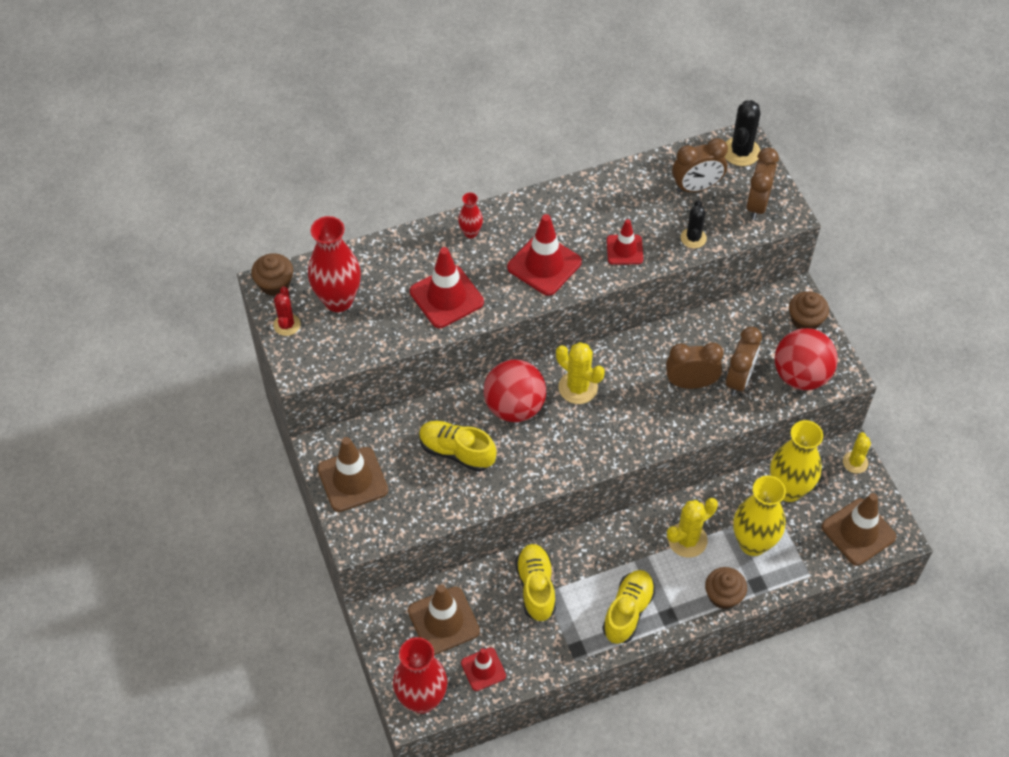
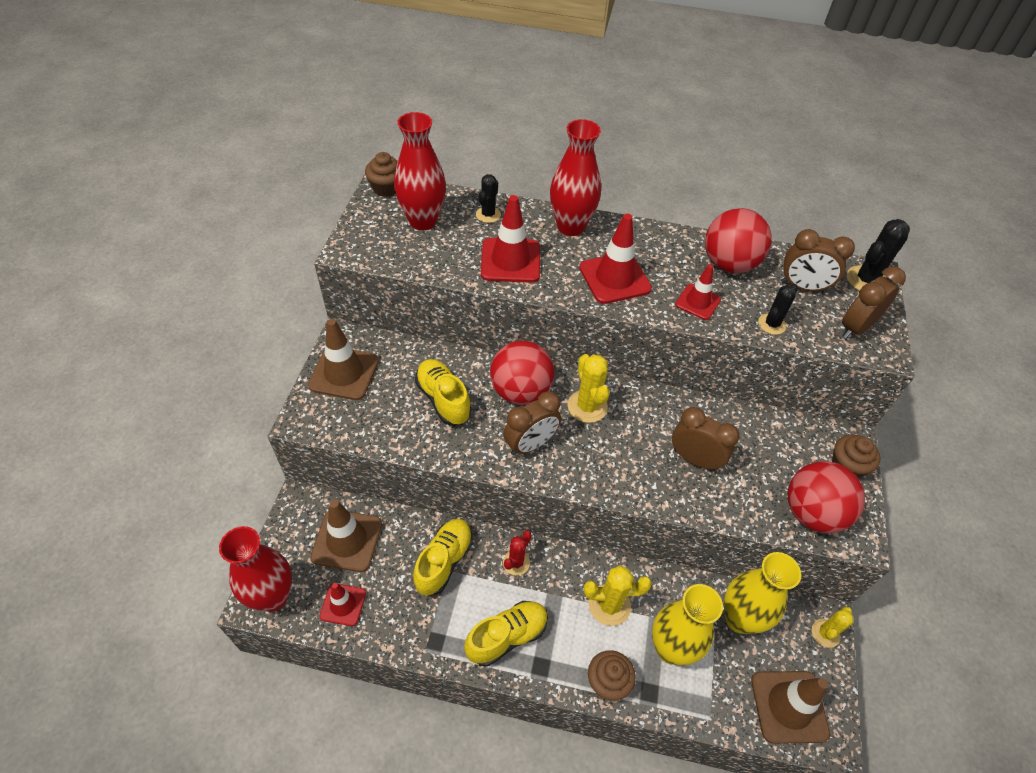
camera: 30 degrees right, 5 degrees down
red cactus [273,286,301,336] -> red cactus moved to [503,530,532,575]
red vase [458,193,483,238] -> red vase [550,119,601,236], size x2.06
brown clock [726,326,762,396] -> brown clock moved to [503,391,561,456]
none -> black cactus [476,174,501,223]
none -> red ball [705,208,772,273]

